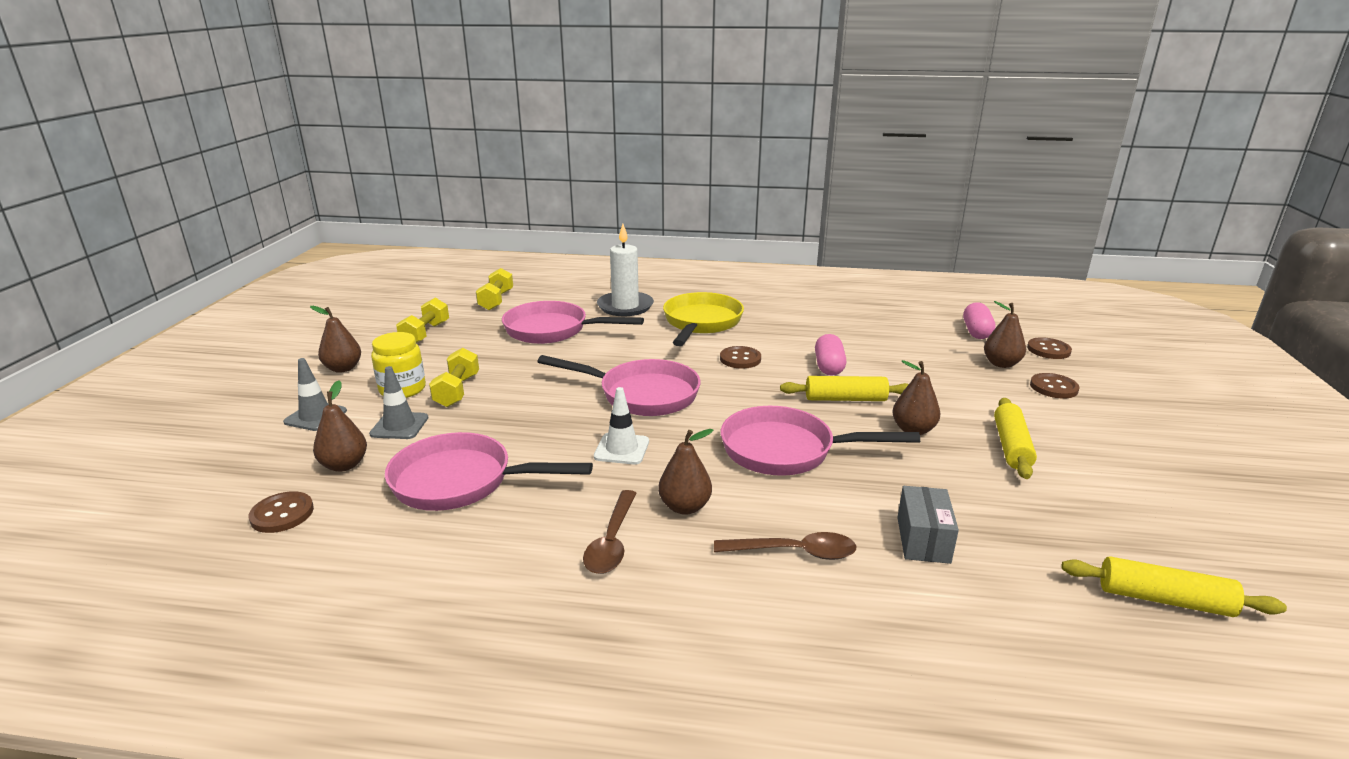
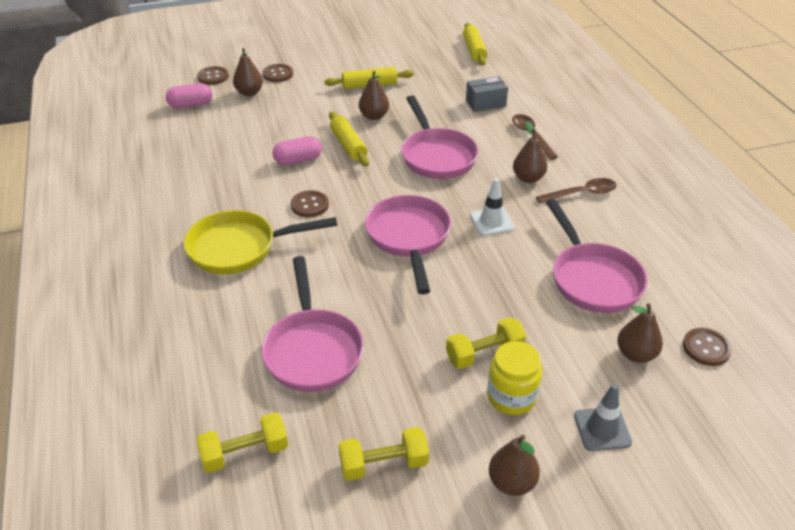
camera: 115 degrees left, 15 degrees up
grey traffic cone [369,366,428,439] -> none
white candle [597,224,654,316] -> none

